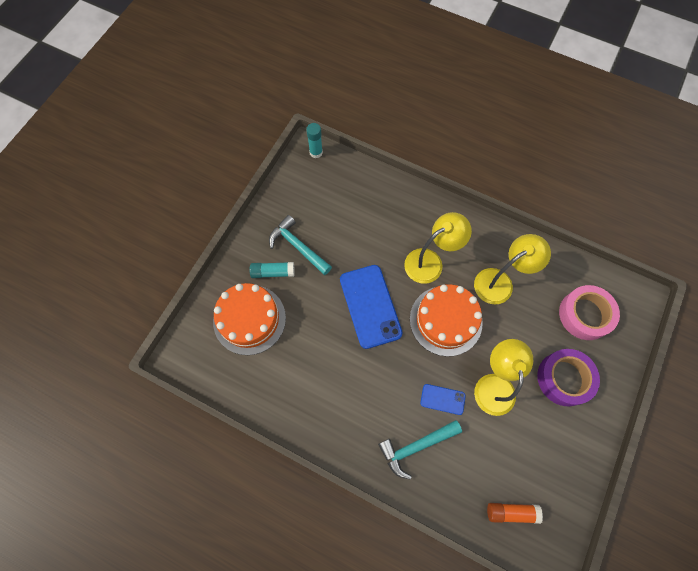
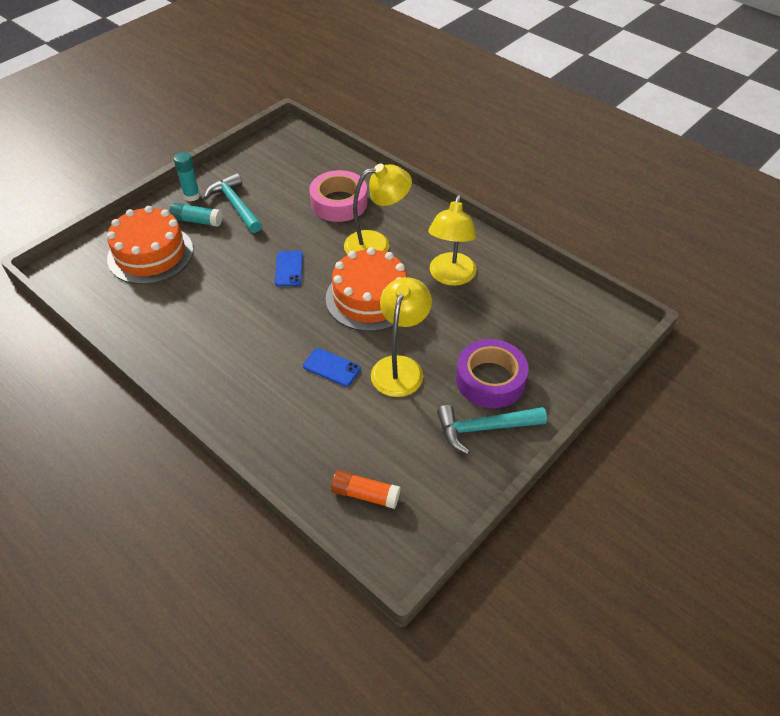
camera: 15 degrees right, 20 degrees down
turquoise glue stick [306,123,323,158] -> turquoise glue stick moved to [174,152,200,201]
blue phone [340,265,403,349] -> blue phone [275,251,303,286], size x0.50
turquoise hammer [378,420,462,479] -> turquoise hammer moved to [437,405,547,454]
yellow lamp [474,234,551,305] -> yellow lamp turned 120 degrees clockwise [428,195,476,286]
pink tape [559,285,620,340] -> pink tape moved to [309,170,367,222]

